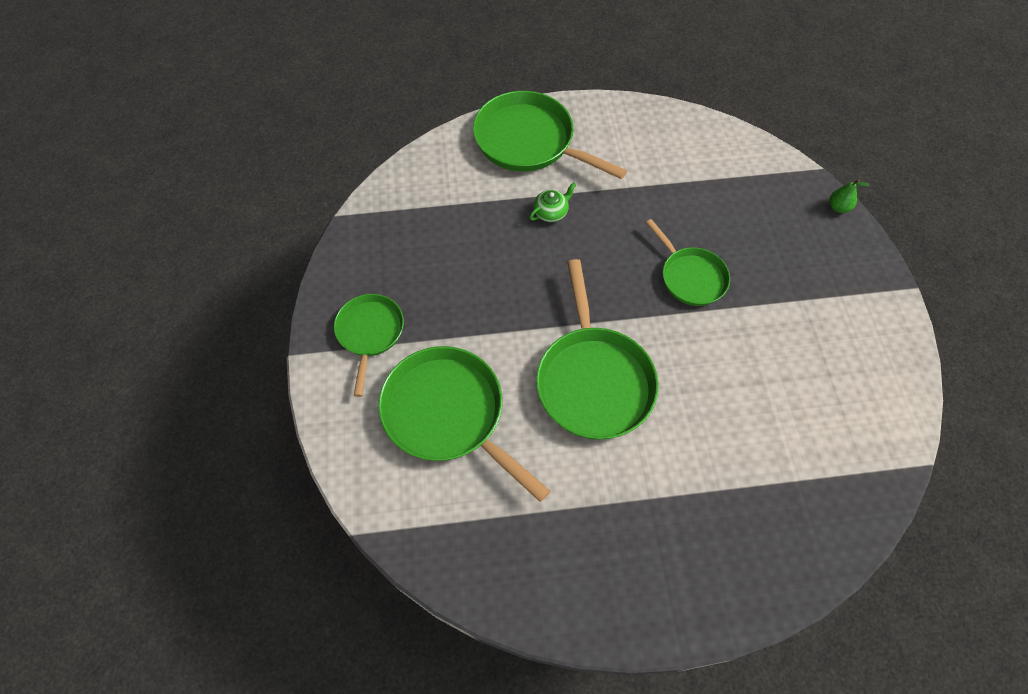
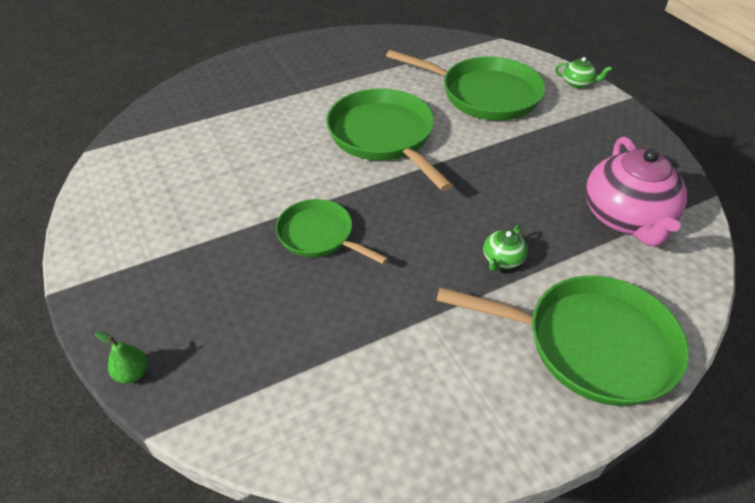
camera: 160 degrees right, 15 degrees down
green pan [334,294,404,397] -> none
none -> green teapot [555,57,612,88]
none -> pink teapot [585,137,687,246]

